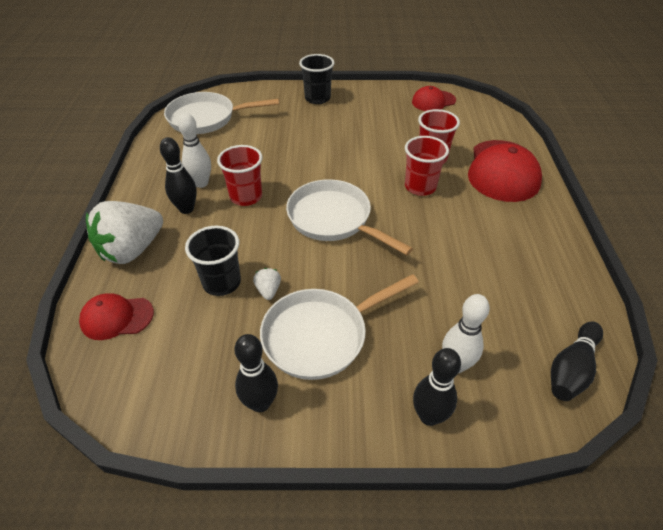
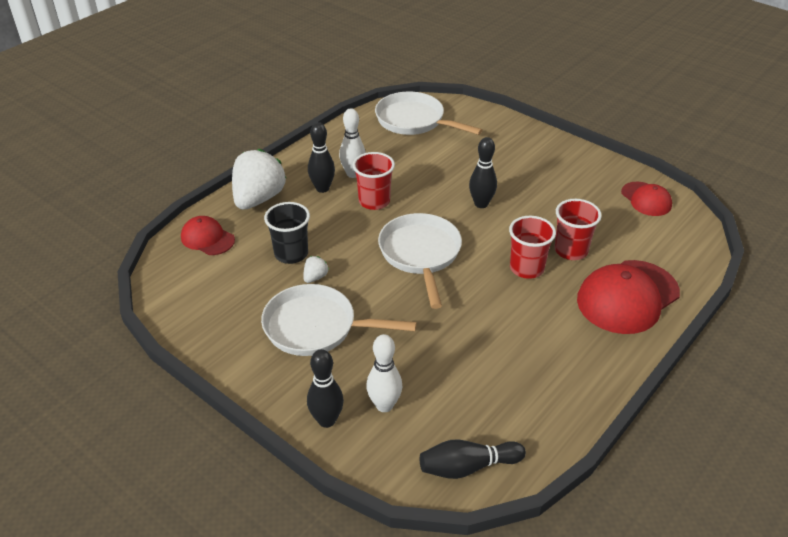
camera: 40 degrees right, 5 degrees down
white strawberry [86,201,163,264] -> white strawberry turned 120 degrees clockwise [232,149,286,210]
black bowling pin [234,334,278,412] -> black bowling pin moved to [469,137,497,208]
black cup [299,54,335,104] -> none
red cap [412,86,456,111] -> red cap turned 135 degrees counterclockwise [621,182,672,216]

